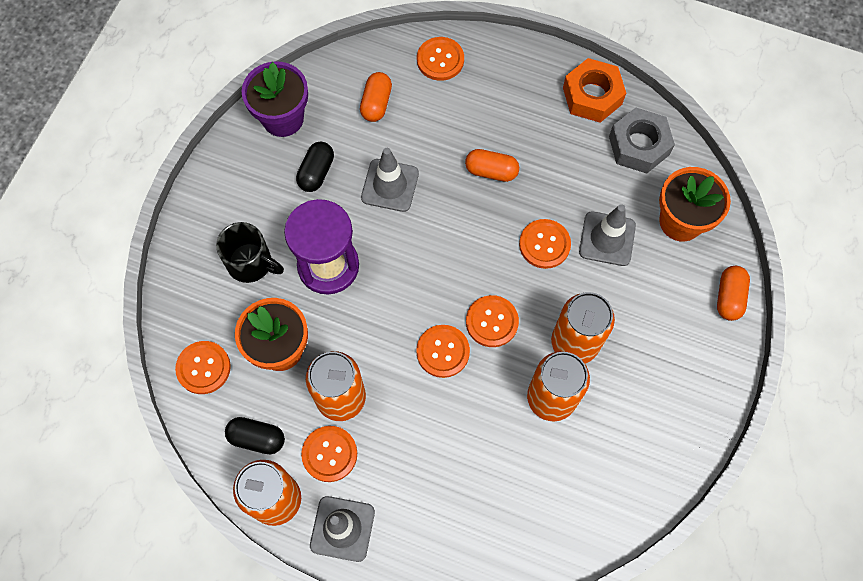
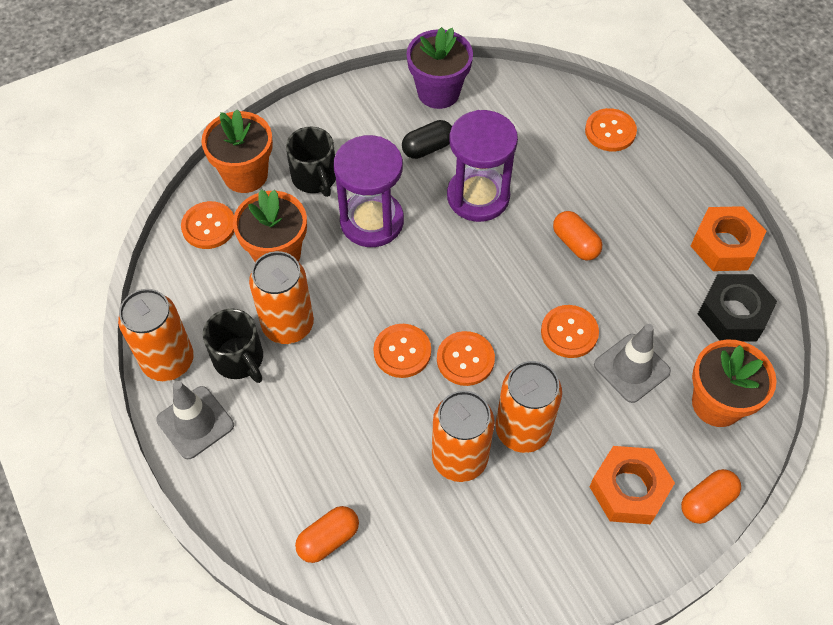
camera: 40 degrees right, 10 degrees down
black capsule [225,417,285,454] -> none
orange button [301,426,357,482] -> black mug [203,309,263,383]
orange capsule [360,72,392,122] -> orange capsule moved to [295,506,359,563]
grey traffic cone [361,148,419,212] -> purple hourglass [447,110,518,222]
grey nut [609,108,675,173] -> black nut [698,274,777,342]
none -> orange flower pot [201,110,273,193]
none -> orange nut [589,446,675,524]

